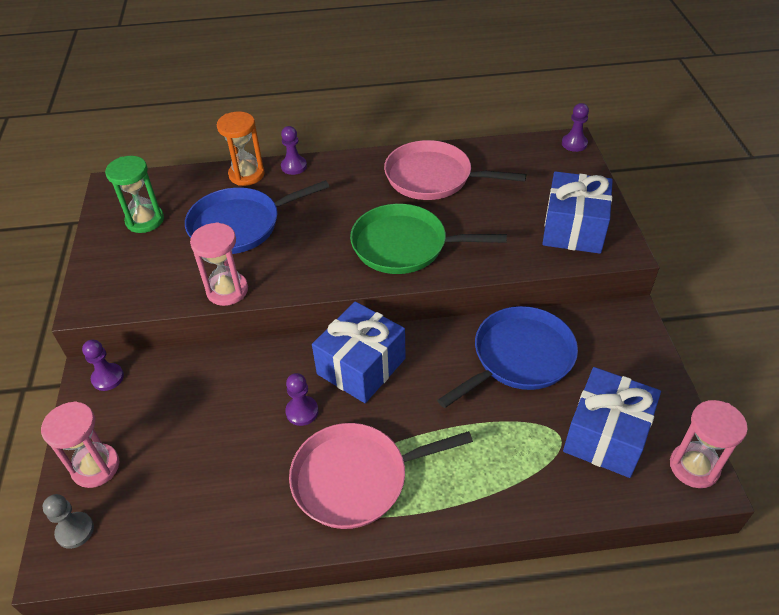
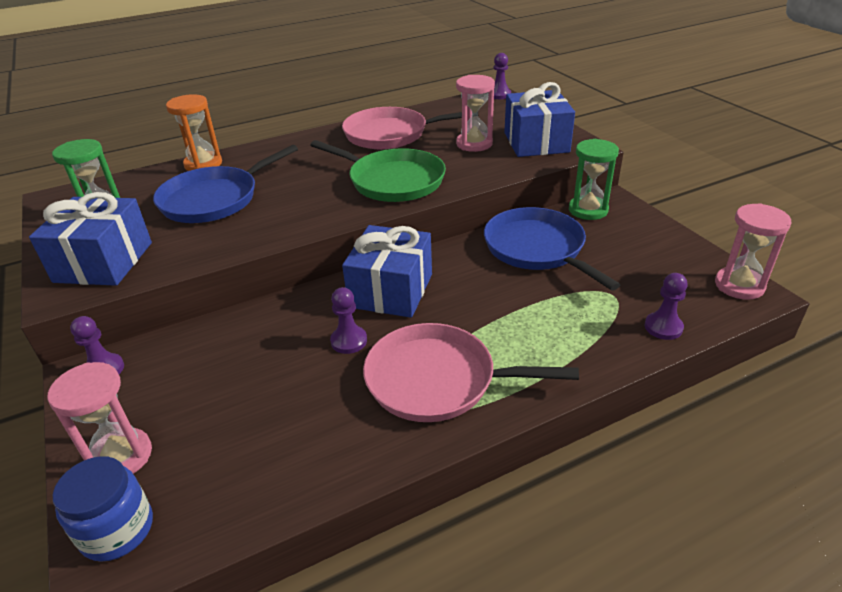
camera: 20 degrees left, 10 degrees down
grey pawn [42,494,94,549] -> blue jar [53,456,153,562]
pink hourglass [190,222,248,306] -> pink hourglass moved to [456,75,495,152]
purple pawn [281,126,307,175] -> purple pawn moved to [645,273,688,340]
pink pan [289,423,473,529] -> pink pan turned 45 degrees clockwise [363,323,579,422]
green pan [350,204,507,274] -> green pan turned 135 degrees counterclockwise [310,140,446,202]
blue pan [437,306,578,408] -> blue pan turned 60 degrees counterclockwise [484,207,620,290]
blue gift [563,367,661,478] -> blue gift moved to [29,192,152,286]
none -> green hourglass [569,139,619,220]

